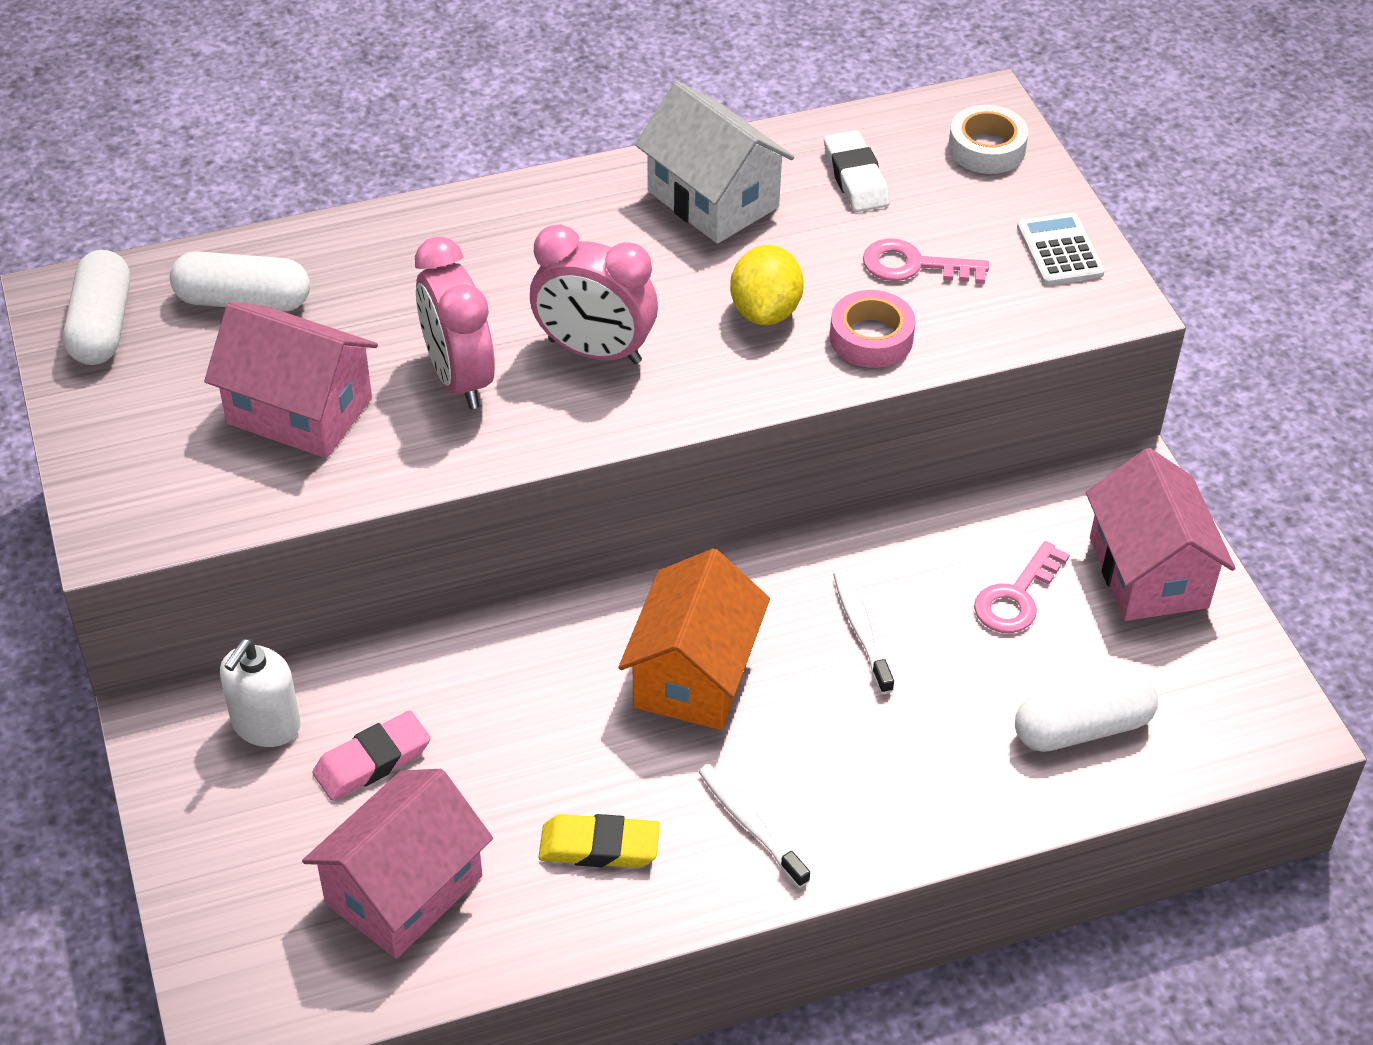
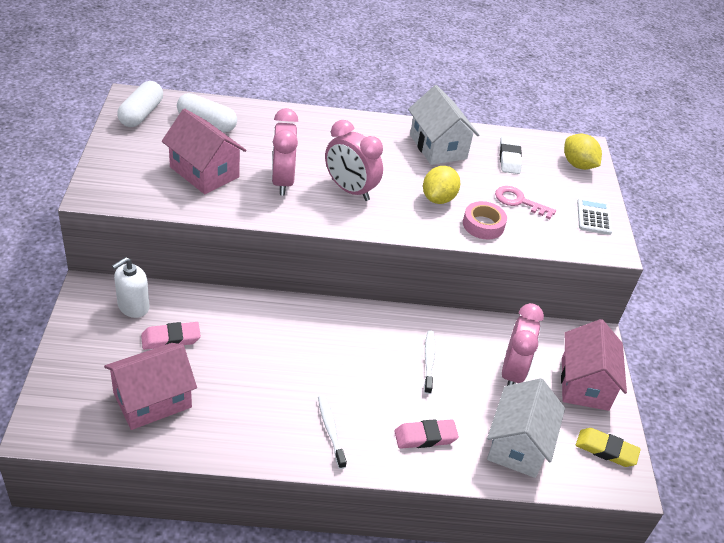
camera: 15 degrees right, 5 degrees down
yellow eraser [538,814,660,868] -> yellow eraser moved to [576,428,641,467]
orange house [618,548,770,730] -> none
white tape [948,105,1029,174] -> yellow lemon [564,134,602,170]
pink key [974,541,1070,633] -> pink clock [502,303,544,386]
white capsule [1015,673,1158,752] -> white house [487,378,565,478]
none -> pink eraser [394,419,459,449]

